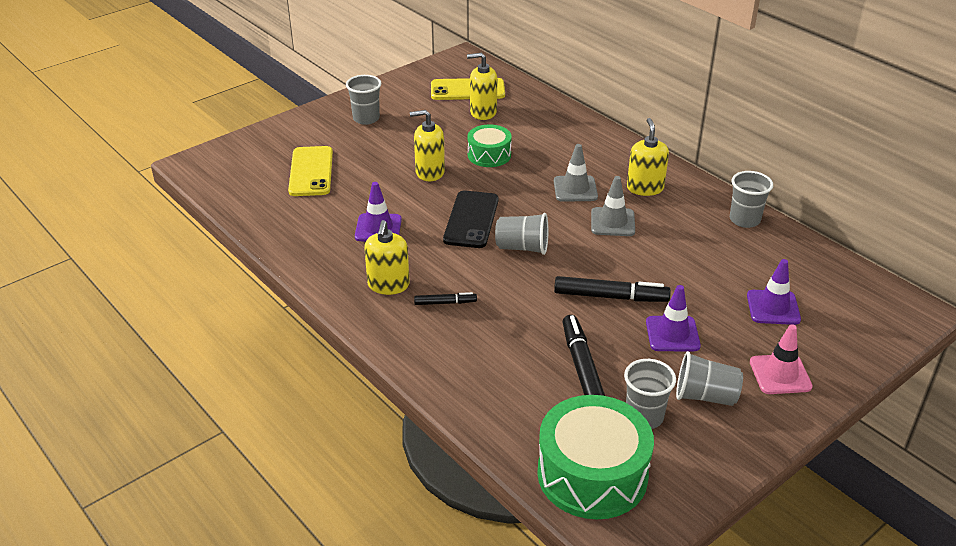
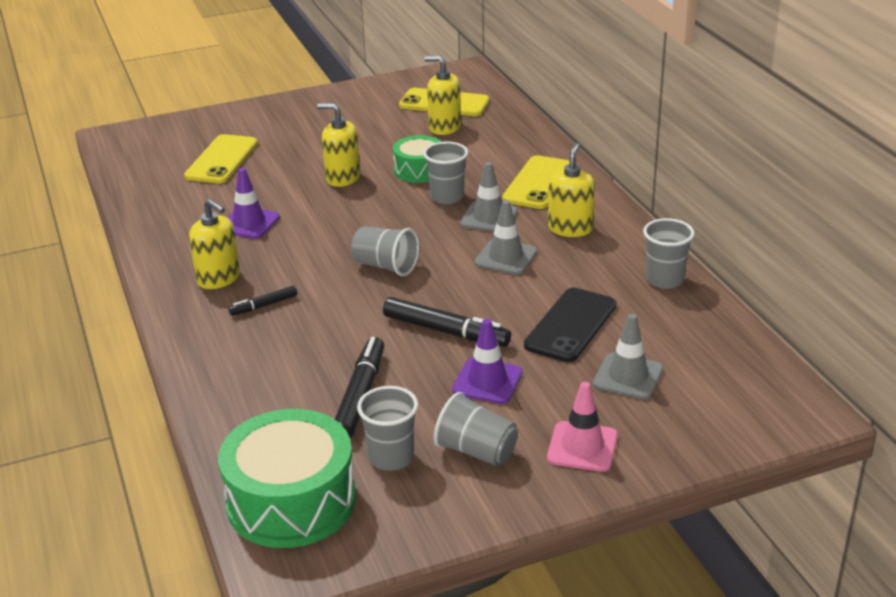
camera: 20 degrees right, 5 degrees down
grey cup [346,75,381,125] -> grey cup moved to [423,141,468,204]
yellow soap dispenser [364,220,410,295] -> yellow soap dispenser turned 75 degrees counterclockwise [189,199,240,289]
black marker [414,292,477,305] -> black marker turned 135 degrees clockwise [228,286,297,316]
black phone [443,191,499,248] -> black phone moved to [524,288,617,362]
purple traffic cone [747,259,801,325] -> grey traffic cone [593,314,663,399]
none -> yellow phone [502,155,569,209]

